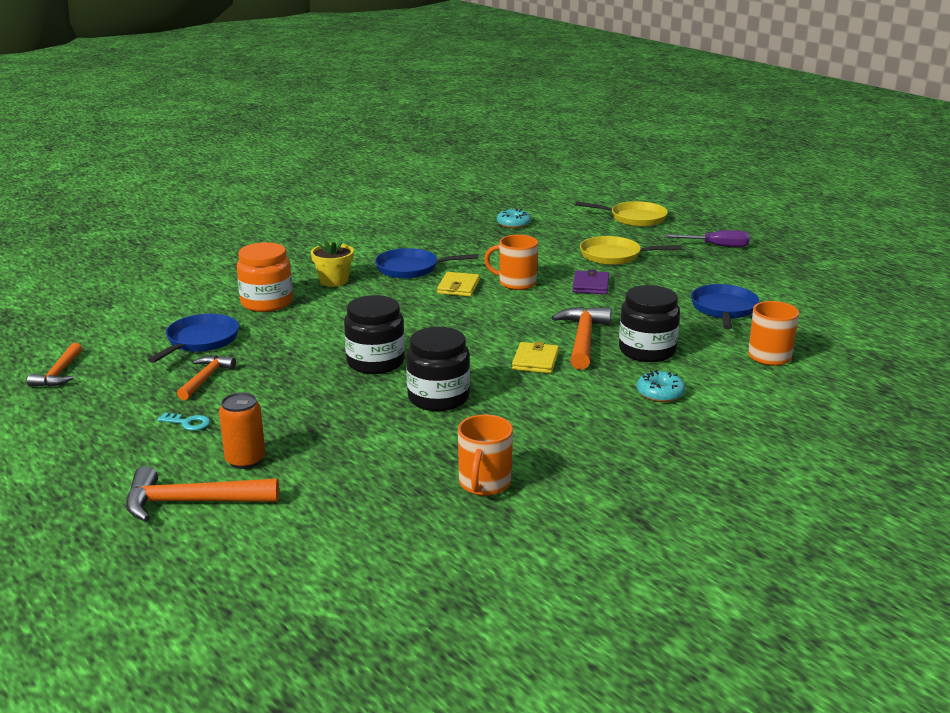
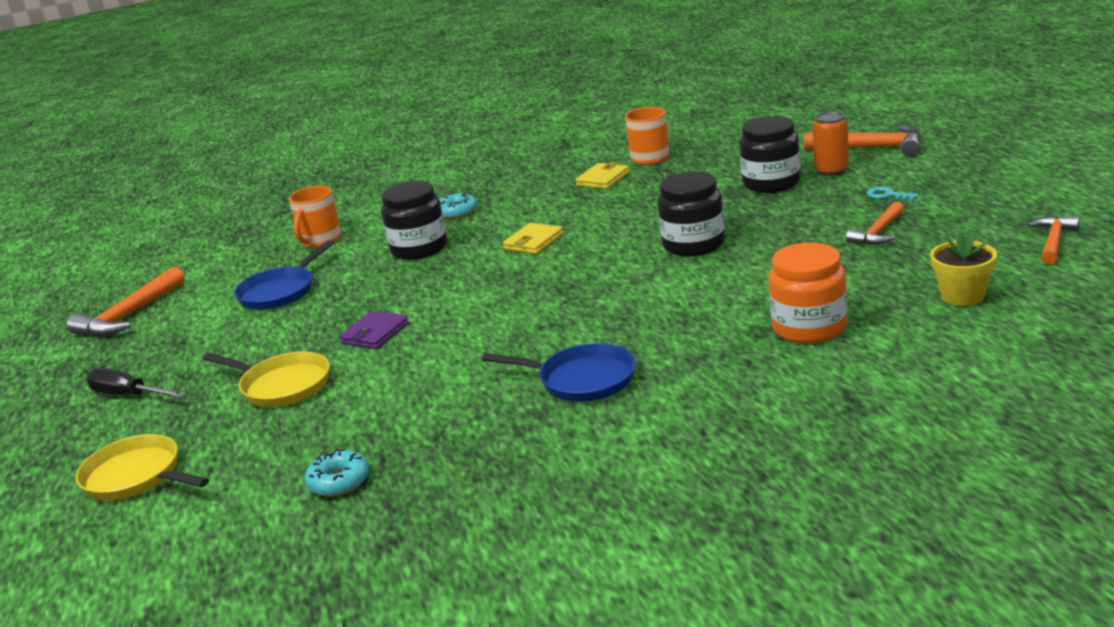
camera: 155 degrees left, 0 degrees up
blue pan [148,314,239,363] -> none
yellow flower pot [311,238,354,287] -> yellow flower pot moved to [930,230,997,306]
black jar [406,327,470,411] -> black jar moved to [739,116,801,193]
yellow wallet [437,272,480,296] -> yellow wallet moved to [575,162,630,189]
orange mug [484,235,538,290] -> none
orange hammer [552,307,611,370] -> orange hammer moved to [67,267,185,337]
purple screwdriver [664,230,750,247] -> black screwdriver [86,368,186,398]

